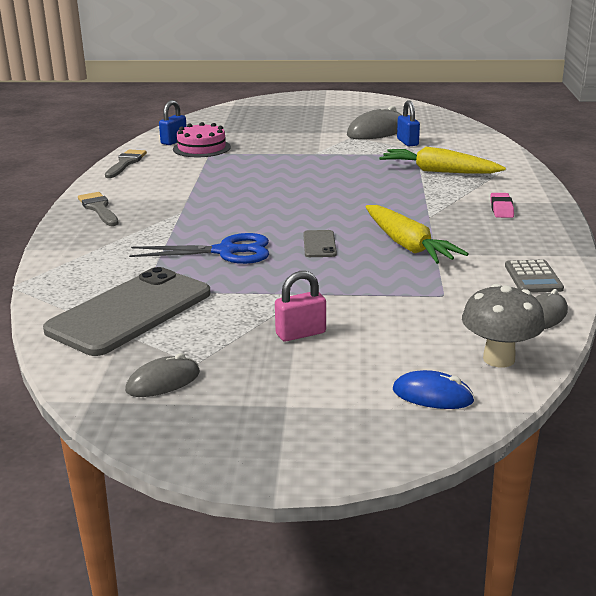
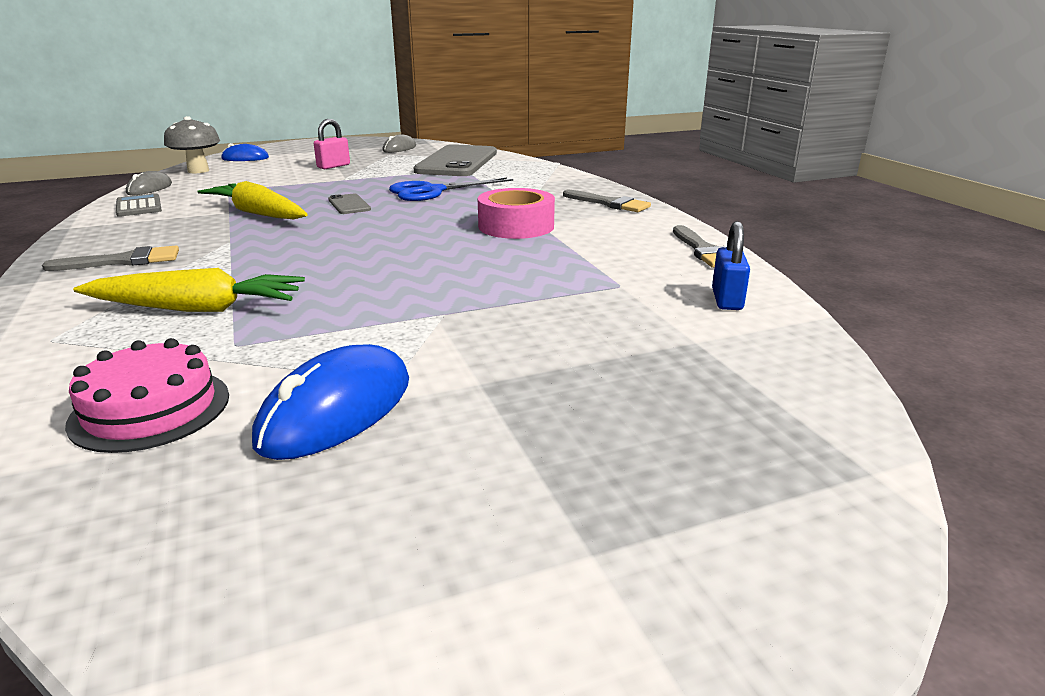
camera: 155 degrees right, 0 degrees up
pink cake [173,122,231,157] -> pink cake moved to [65,338,229,453]
grey mouse [347,106,402,139] -> blue mouse [252,344,409,460]
blue padlock [397,100,420,146] -> none
pink eraser [491,193,514,218] -> grey brush [42,246,179,271]
none -> pink tape [478,188,555,239]

